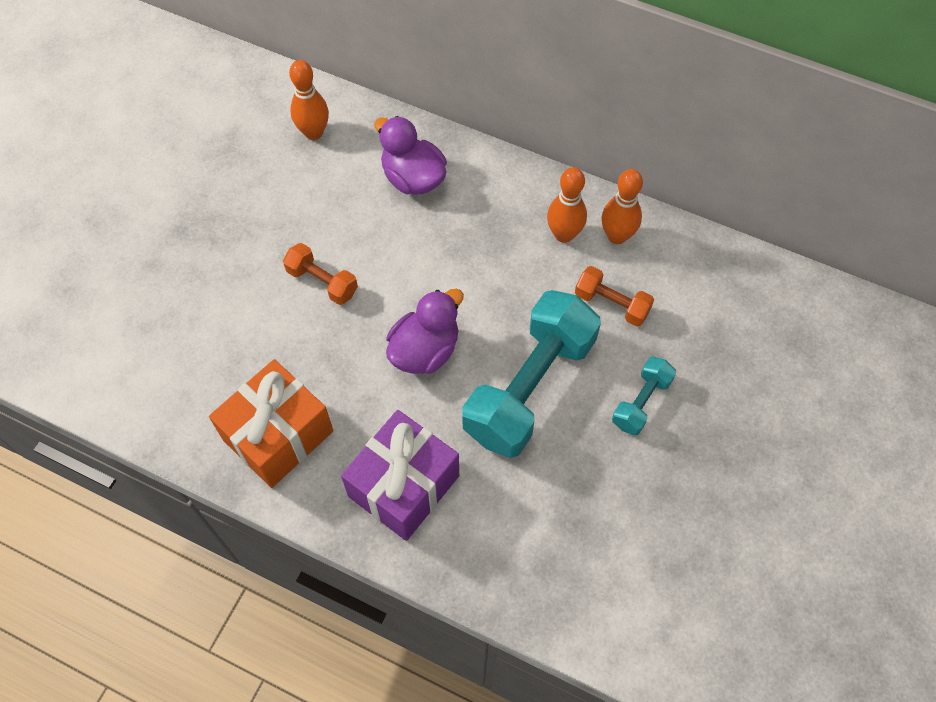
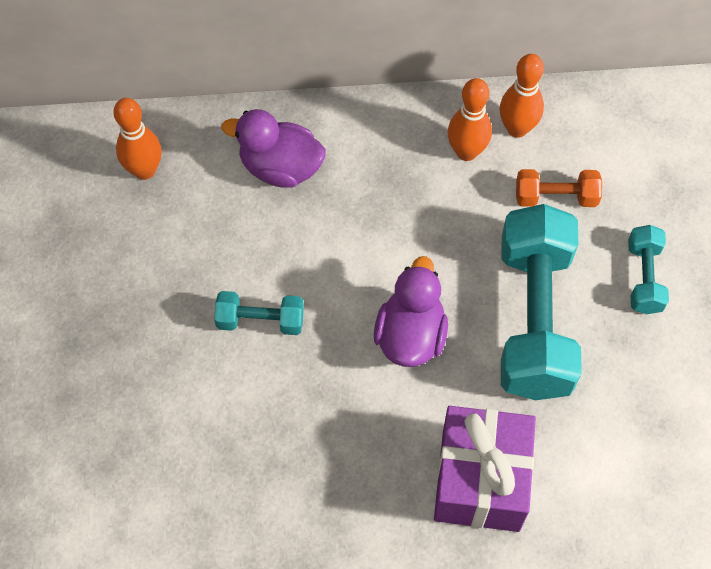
camera: 30 degrees left, 0 degrees up
orange gift [209,359,333,488] -> none
orange dumbbell [283,243,358,305] -> turquoise dumbbell [214,291,304,335]

